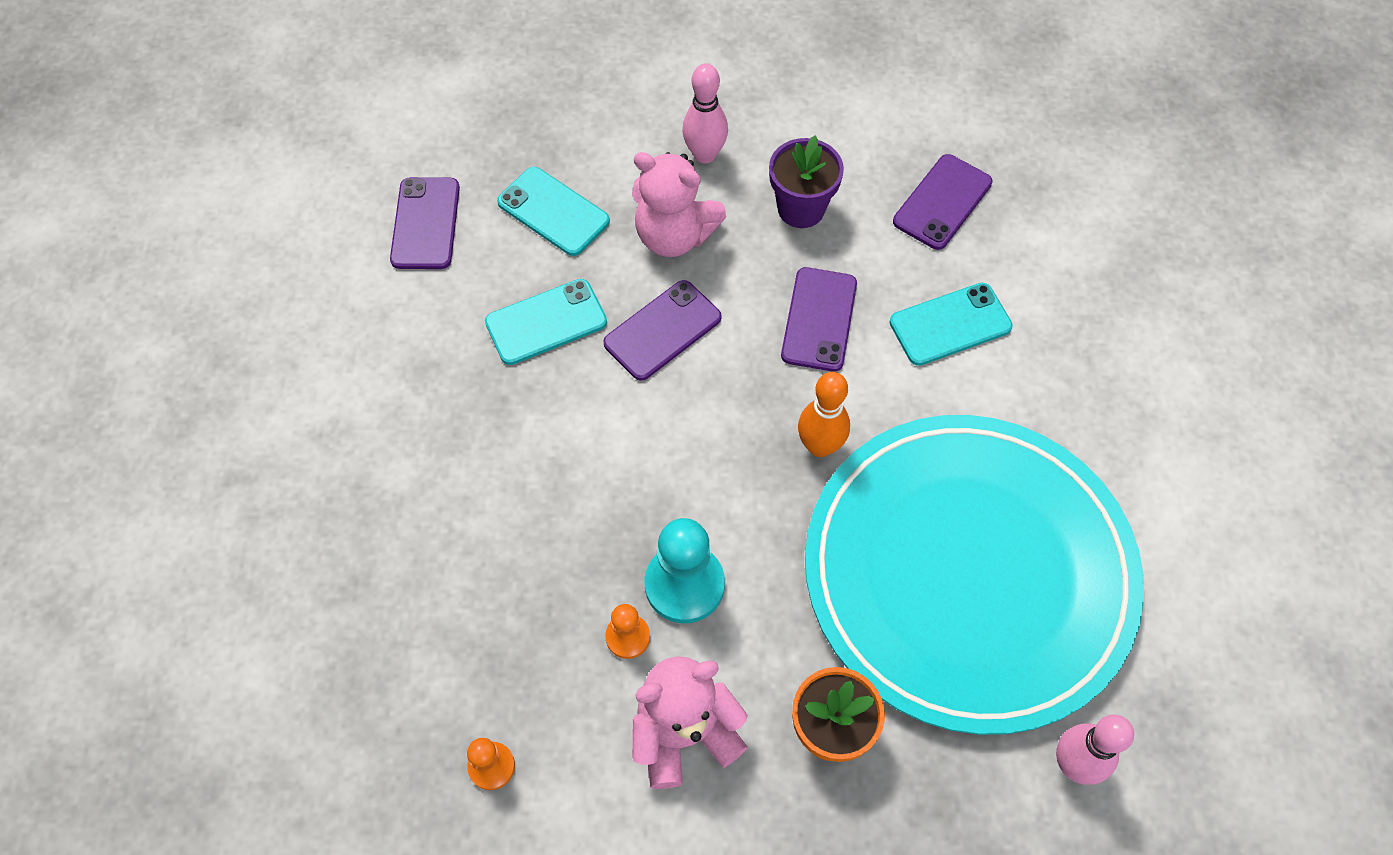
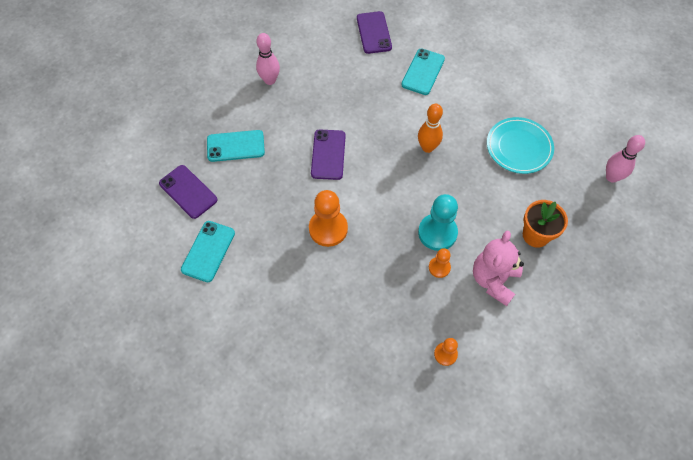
camera: 45 degrees left, 0 degrees up
turquoise phone [485,279,607,365] -> turquoise phone moved to [181,221,235,282]
pink teddy bear [632,152,726,257] -> none
purple flower pot [769,136,844,228] -> none
purple phone [781,267,857,372] -> none
turquoise plate [805,415,1144,735] -> turquoise plate [487,117,554,174], size x0.44
none -> orange pawn [309,190,348,247]

